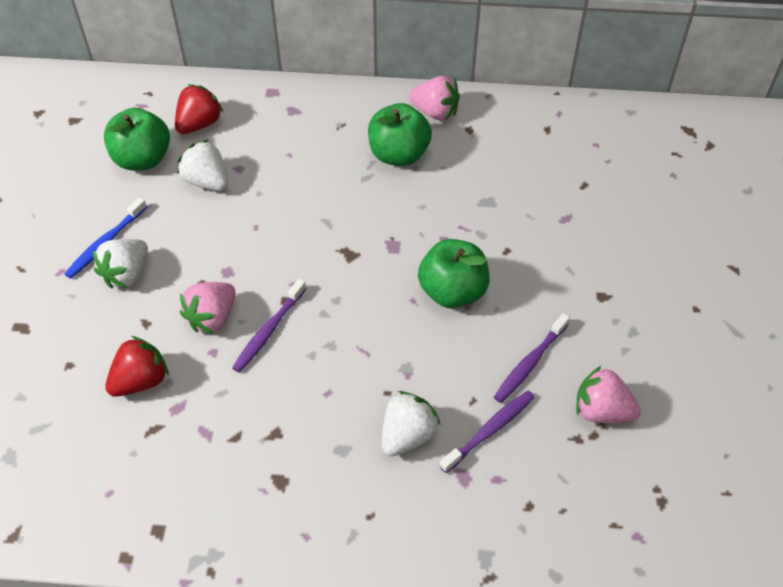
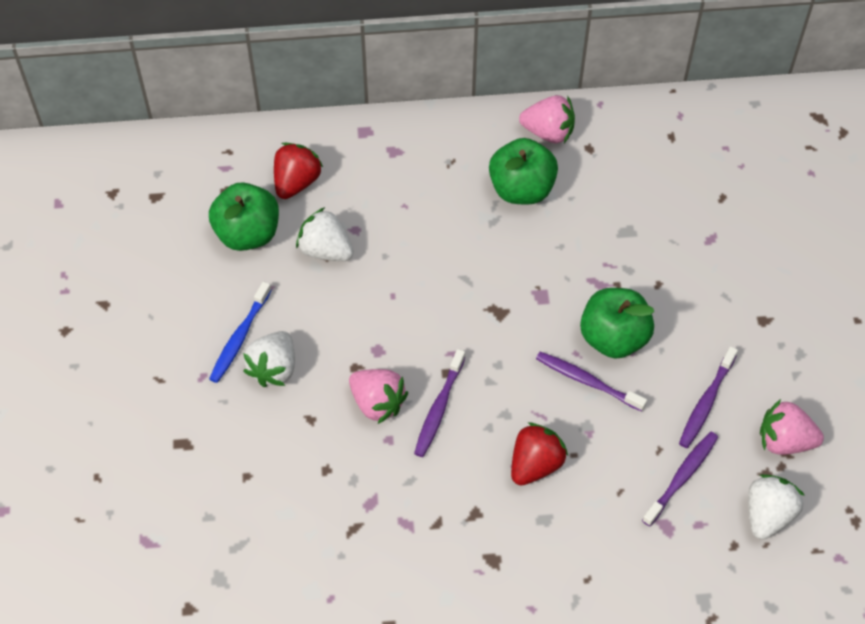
camera: 10 degrees left, 5 degrees up
red strawberry [105,336,169,397] -> red strawberry moved to [511,423,568,485]
pink strawberry [180,282,235,334] -> pink strawberry turned 75 degrees counterclockwise [349,369,408,424]
white strawberry [382,391,441,456] -> white strawberry moved to [748,474,805,540]
none -> purple toothbrush [536,352,647,412]

